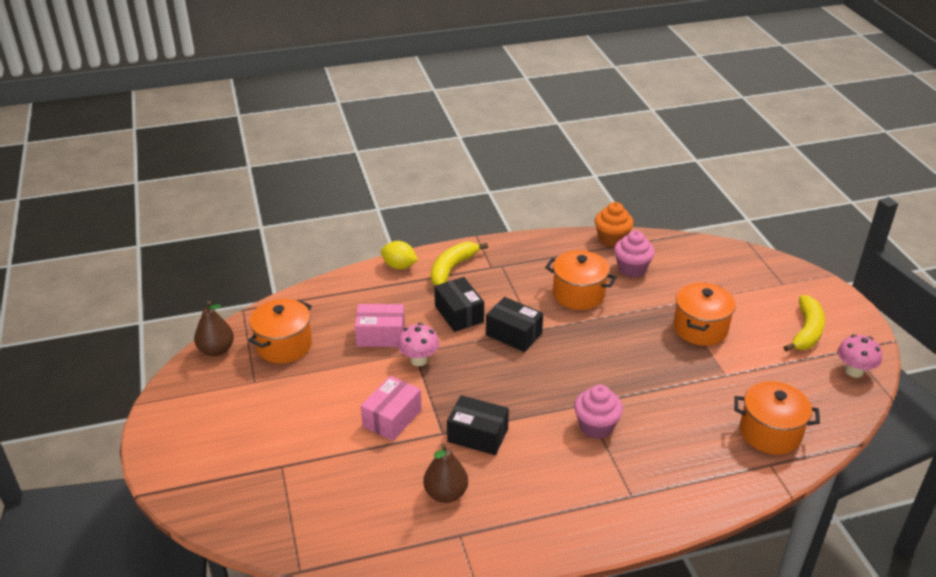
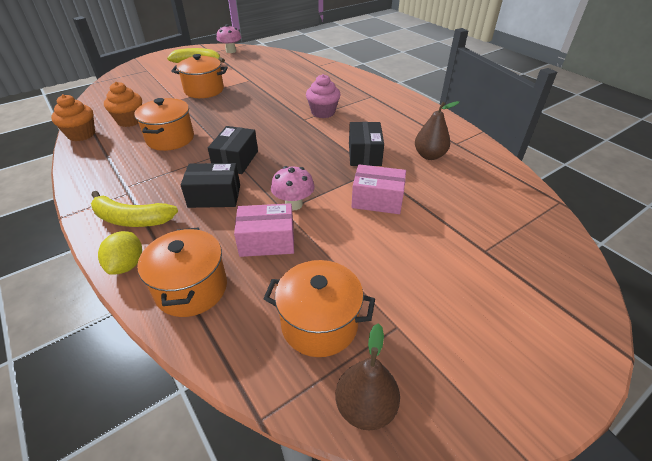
camera: 110 degrees left, 5 degrees up
pink box [355,304,405,347] -> pink box turned 75 degrees counterclockwise [234,203,294,257]
black box [434,277,484,332] -> black box turned 45 degrees clockwise [181,163,240,208]
pink cupcake [614,230,655,277] -> orange cupcake [104,82,142,127]
orange pot [734,381,820,455] -> orange pot moved to [137,227,227,317]

